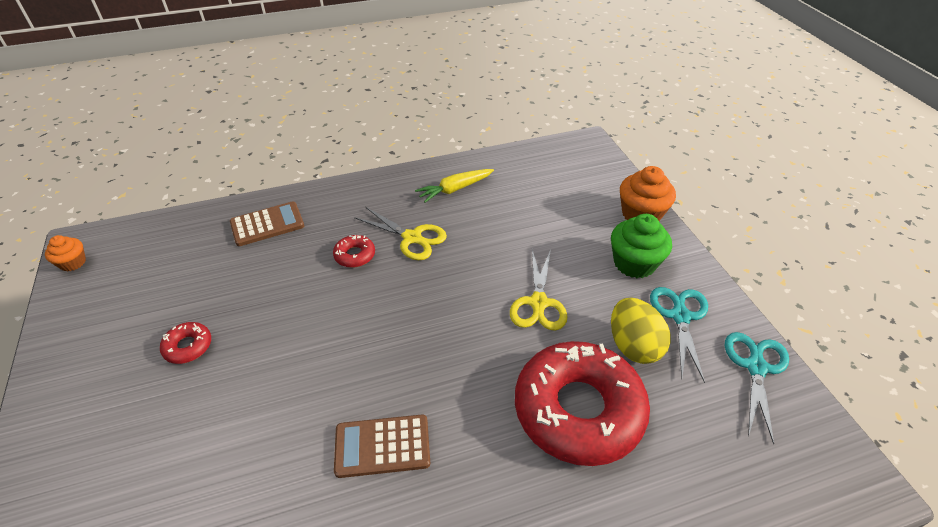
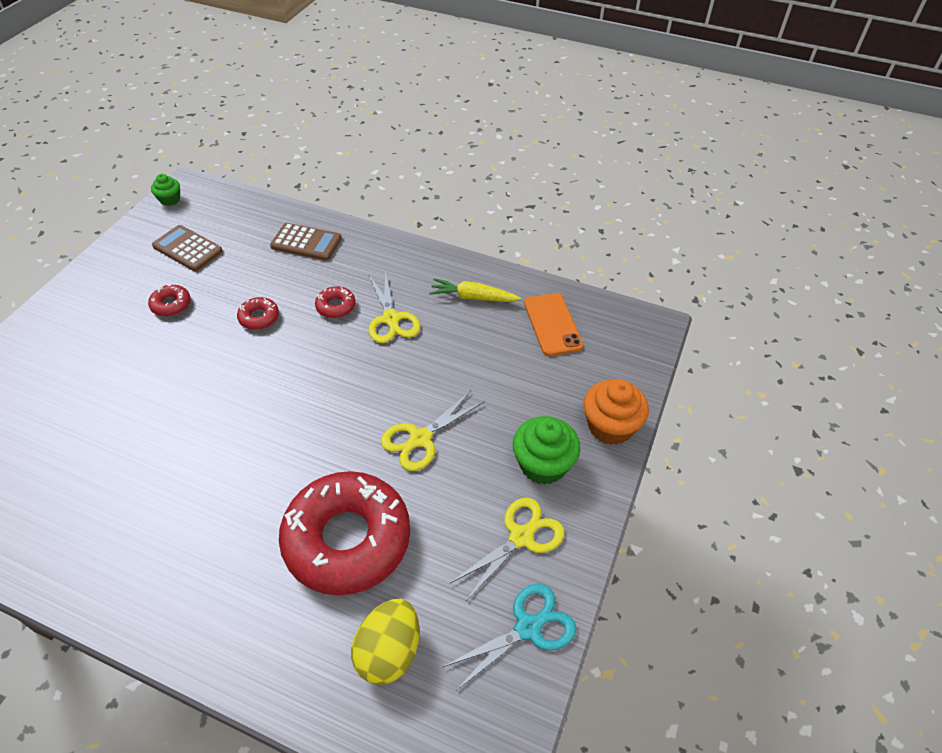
camera: 40 degrees right, 5 degrees up
orange cupcake [45,235,86,272] -> green cupcake [151,174,180,206]
brown calculator [334,415,430,478] -> brown calculator moved to [152,225,223,271]
yellow egg [611,298,670,364] -> yellow egg moved to [351,599,419,685]
turquoise scissors [650,287,708,383] -> yellow scissors [450,498,565,601]
none -> red donut [237,297,279,330]
none -> orange phone [524,293,583,356]

